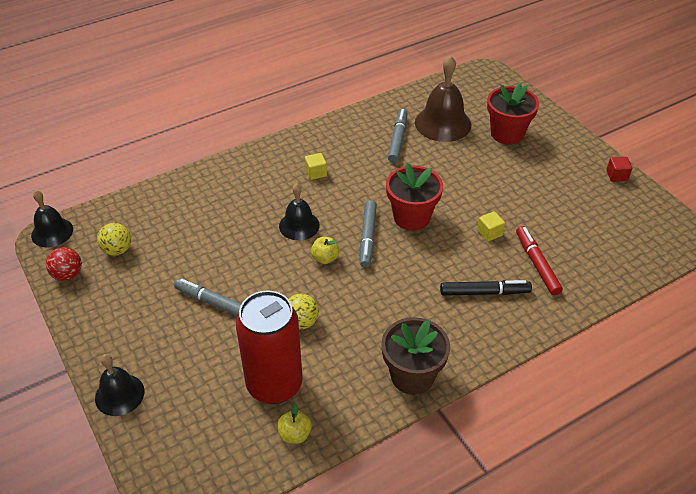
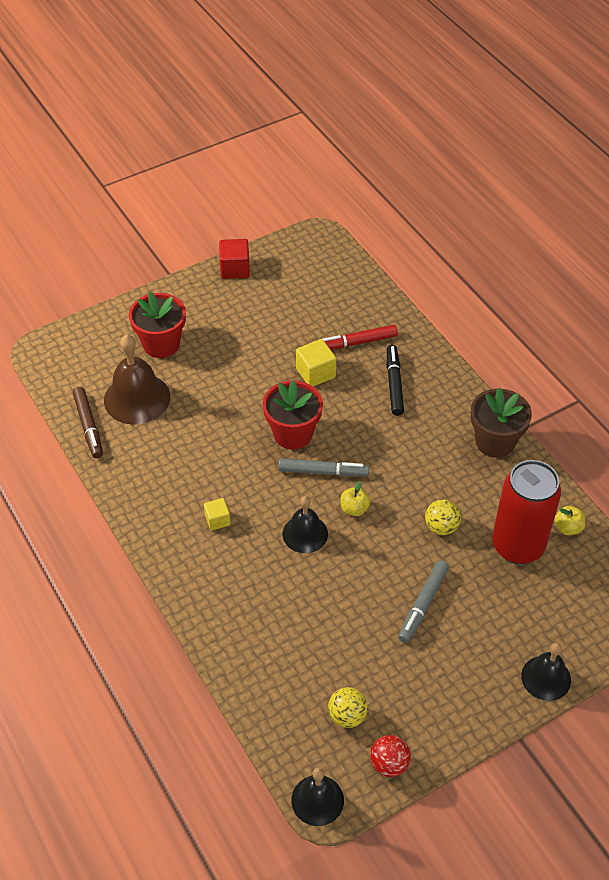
camera: 90 degrees left, 5 degrees up
grey marker [388,109,407,163] -> none
yellow cube [477,211,505,242] -> yellow cube [296,339,336,387], size x1.57
red cube [606,157,632,182] -> red cube [219,239,250,279], size x1.57
none -> brown marker [73,387,103,458]

